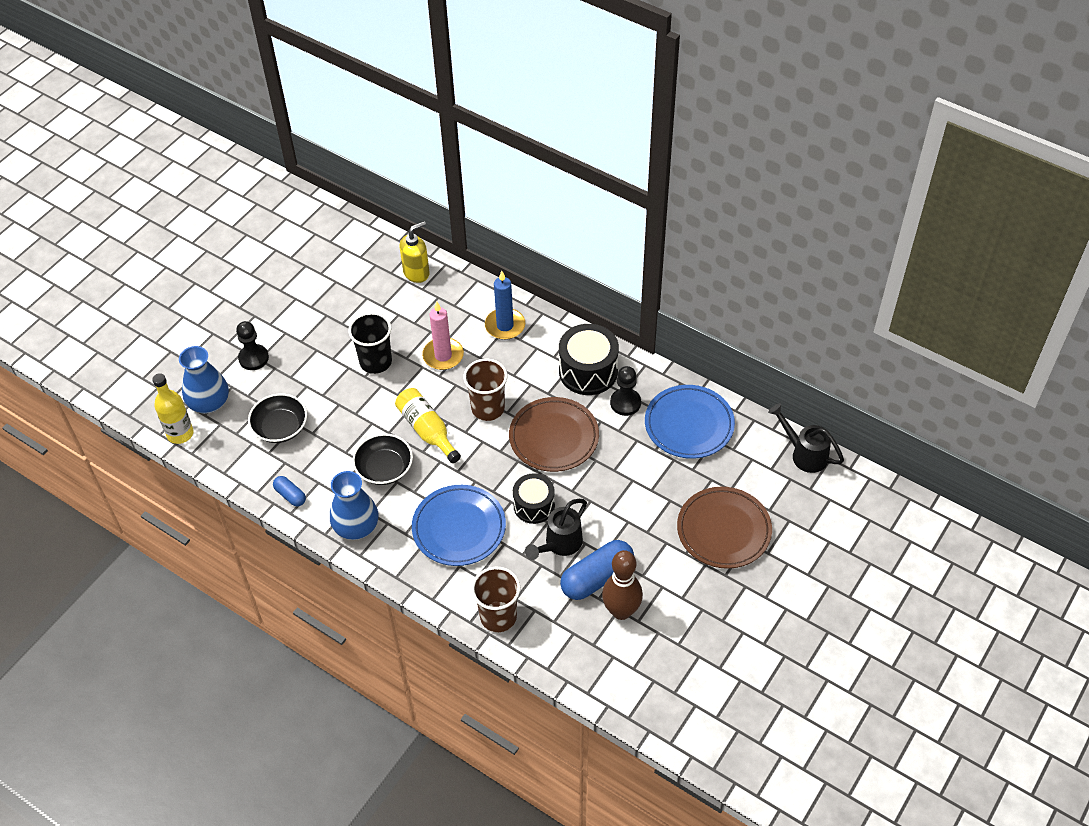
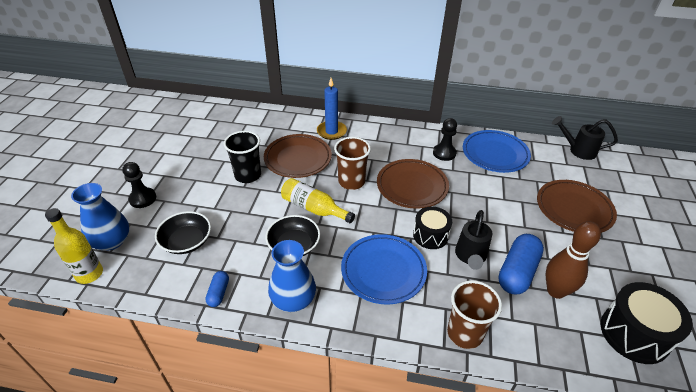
camera: 25 degrees left, 10 degrees down
blue capsule [273,476,306,506] -> blue capsule turned 75 degrees clockwise [205,271,229,307]
yellow soap dispenser [399,221,430,283] -> none
pink candle [422,301,464,370] -> brown plate [264,134,332,178]
black drum [559,324,619,395] -> black drum moved to [601,282,693,364]

